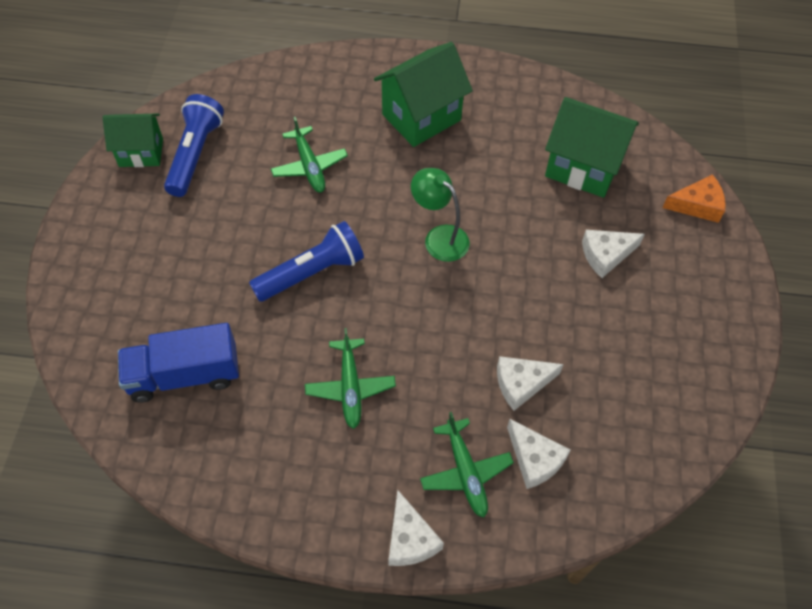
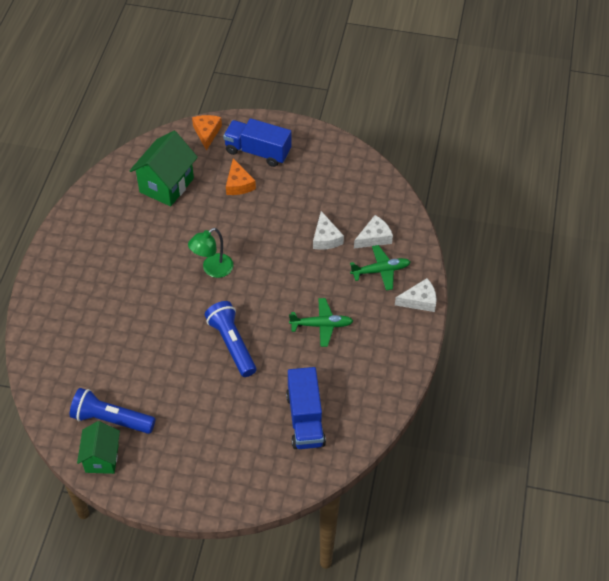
camera: 85 degrees left, 5 degrees down
green plane [271,117,348,193] -> none
green house [374,42,473,147] -> none
white cheese [582,230,645,278] -> orange cheese [226,158,256,195]
none -> blue truck [223,118,291,167]

